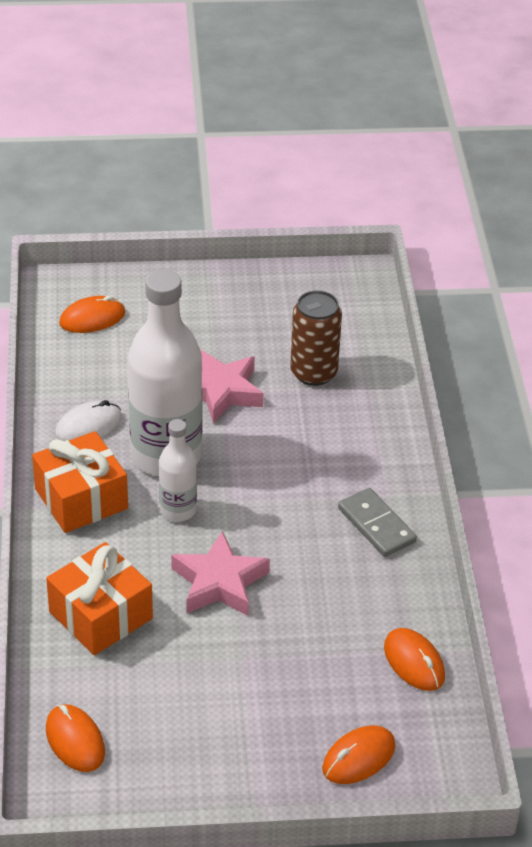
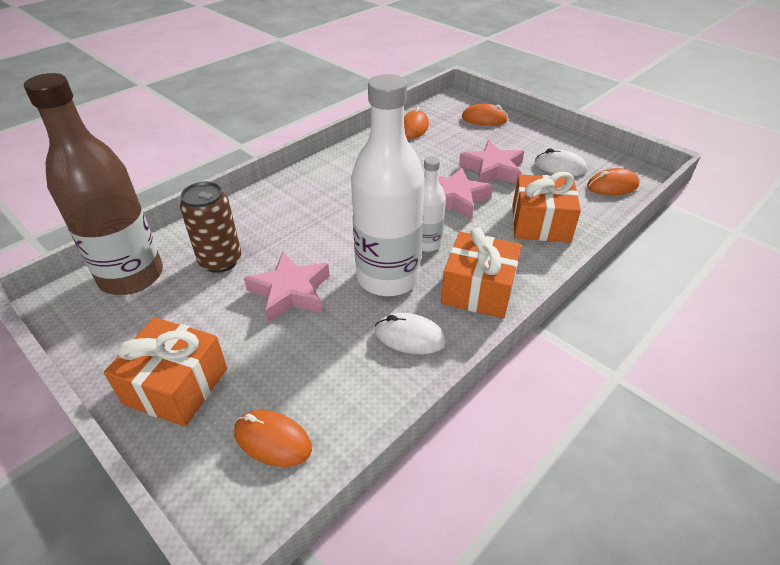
camera: 130 degrees left, 0 degrees up
orange mouse [46,704,105,772] -> orange mouse turned 60 degrees clockwise [587,168,640,195]
grey domino [338,488,417,557] -> none
none -> brown bottle [24,73,163,295]
none -> orange gift [104,317,227,427]
none -> pink star [459,140,524,184]
none -> white mouse [535,149,588,176]

